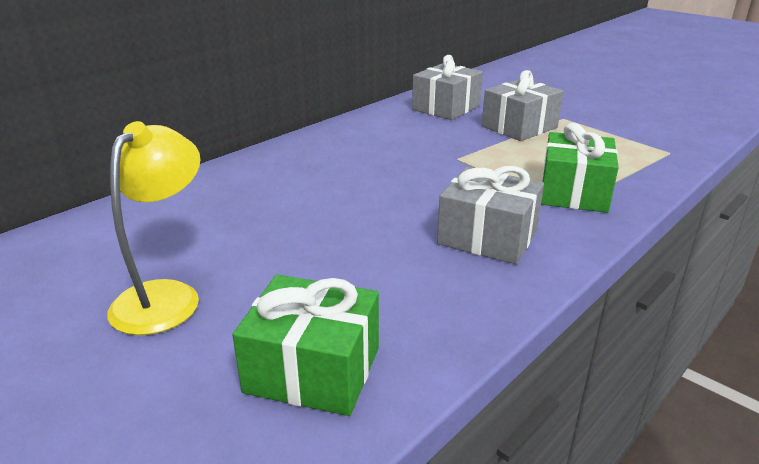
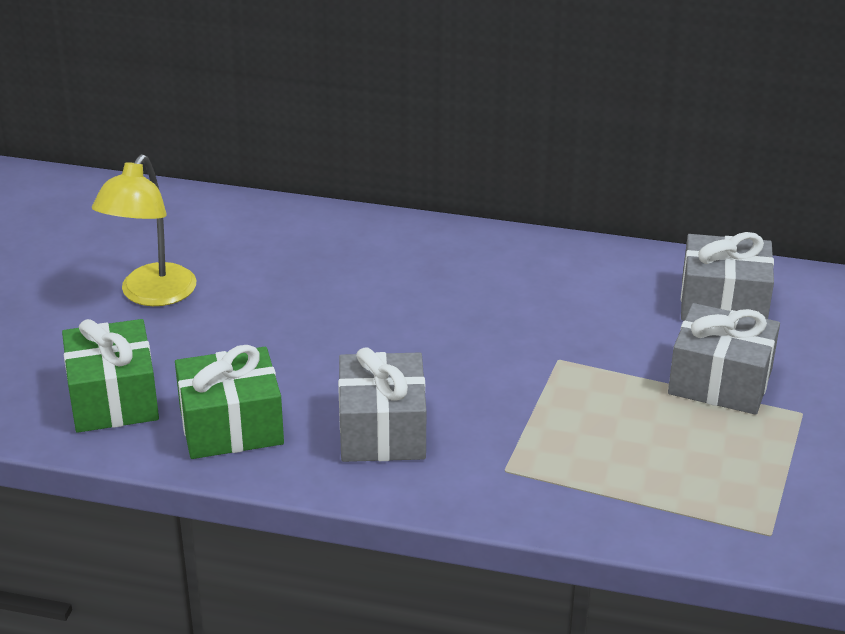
camera: 60 degrees right, 5 degrees up
yellow lamp [107,121,201,335] -> yellow lamp turned 120 degrees clockwise [92,154,196,306]
green gift [541,123,619,213] -> green gift moved to [175,345,284,459]

